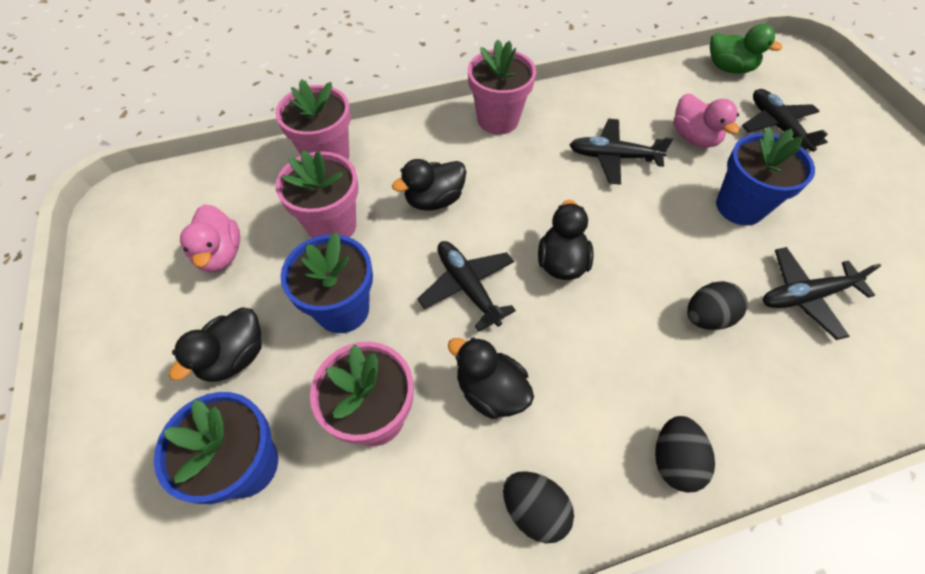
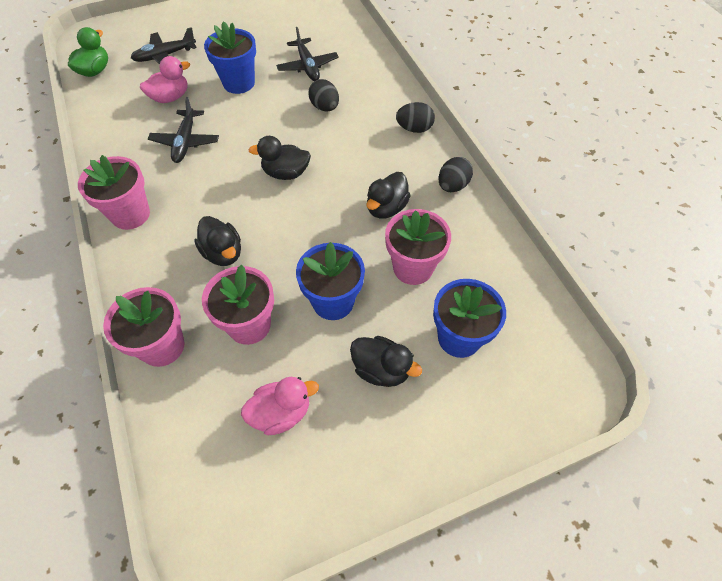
camera: 95 degrees left, 0 degrees up
black plane [417,241,516,332] -> none

